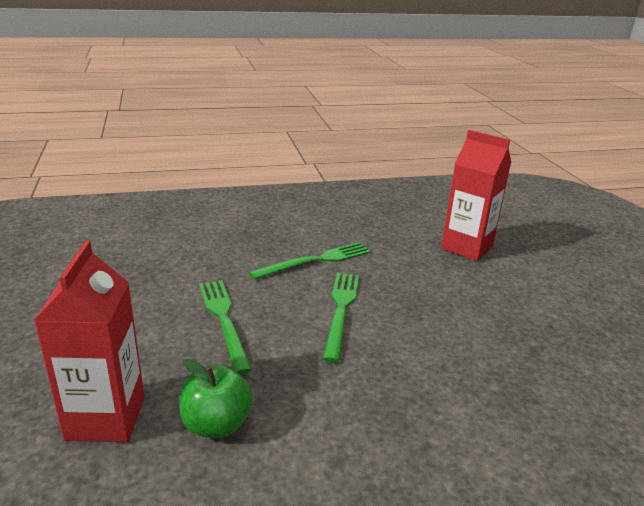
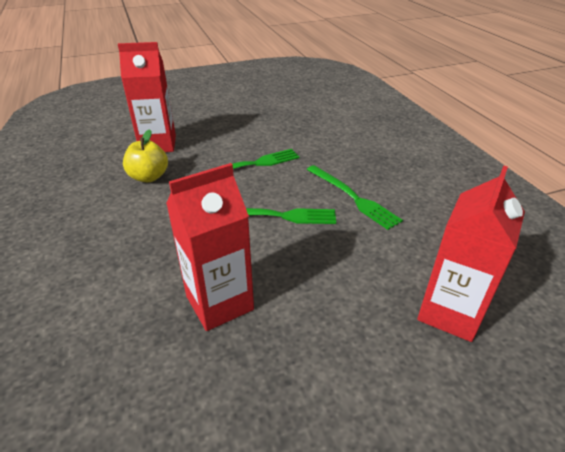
camera: 85 degrees right, 10 degrees up
green apple [179,359,253,438] -> yellow apple [123,129,168,182]
none -> red carton [166,163,254,331]

